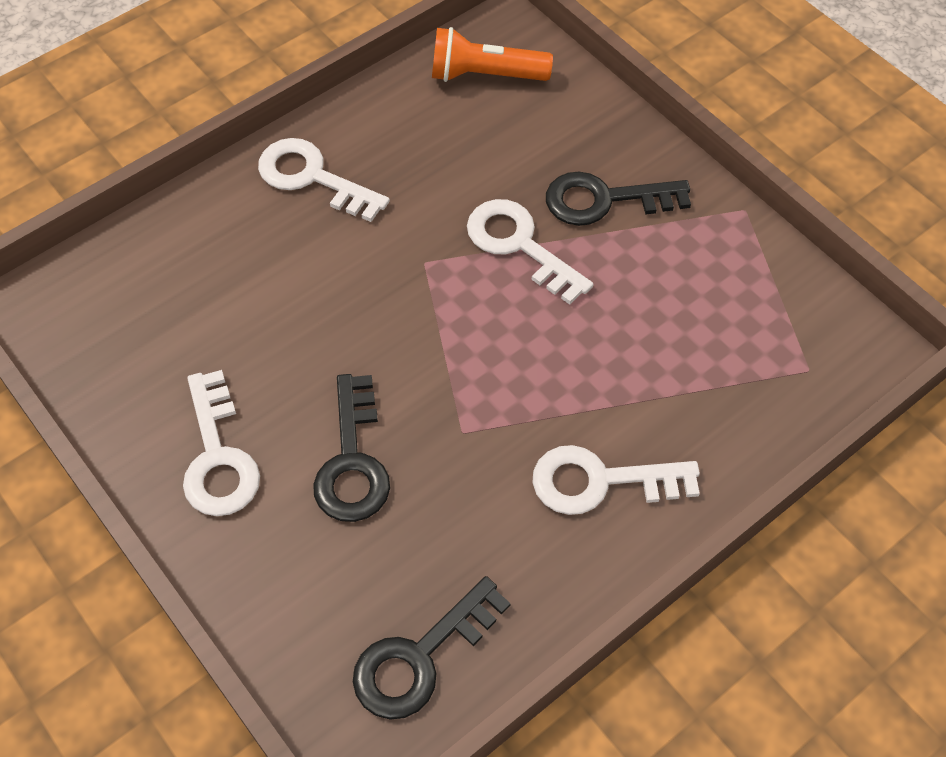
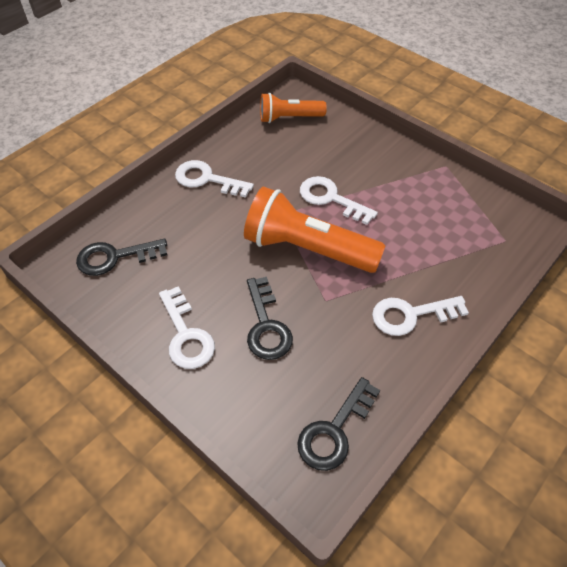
camera: 10 degrees left, 5 degrees down
black key [546,172,691,226] -> black key moved to [76,239,167,276]
none -> orange flashlight [244,187,385,273]

